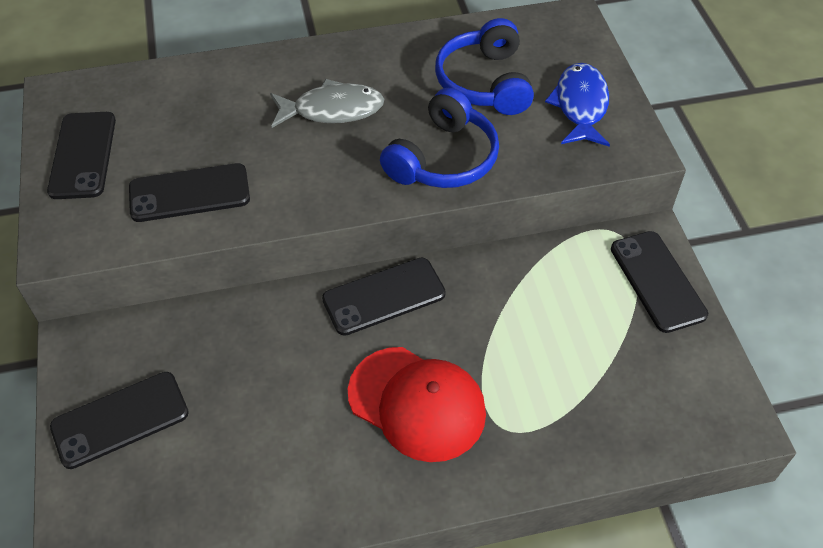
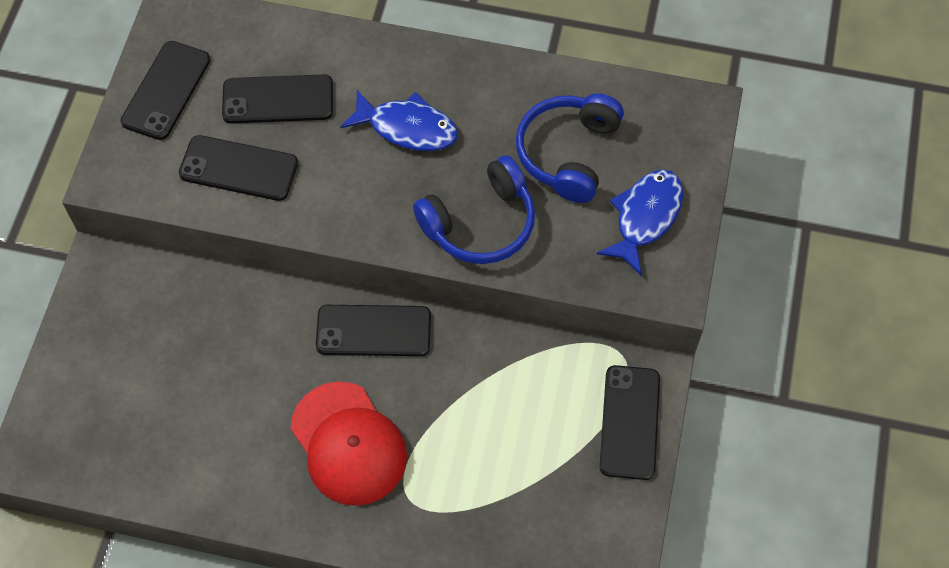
camera: 25 degrees right, 10 degrees up
black phone [50,372,189,469] -> black phone moved to [222,74,333,124]
grey fish [270,79,384,128] -> blue fish [340,90,458,151]

